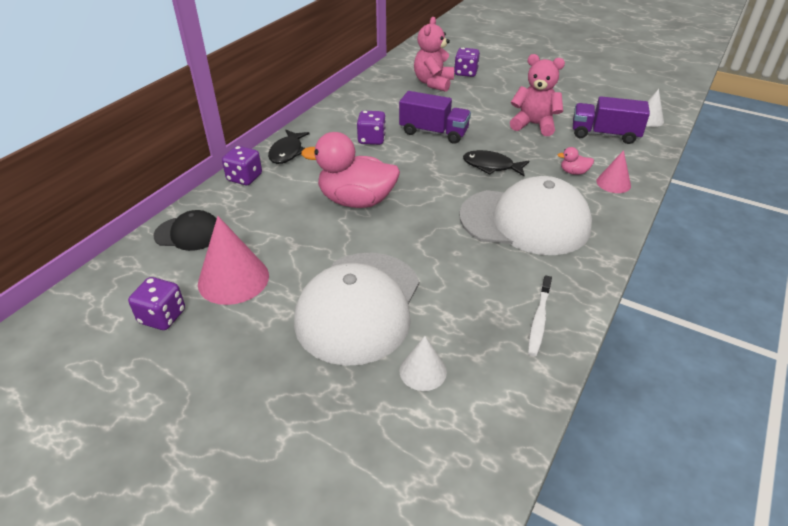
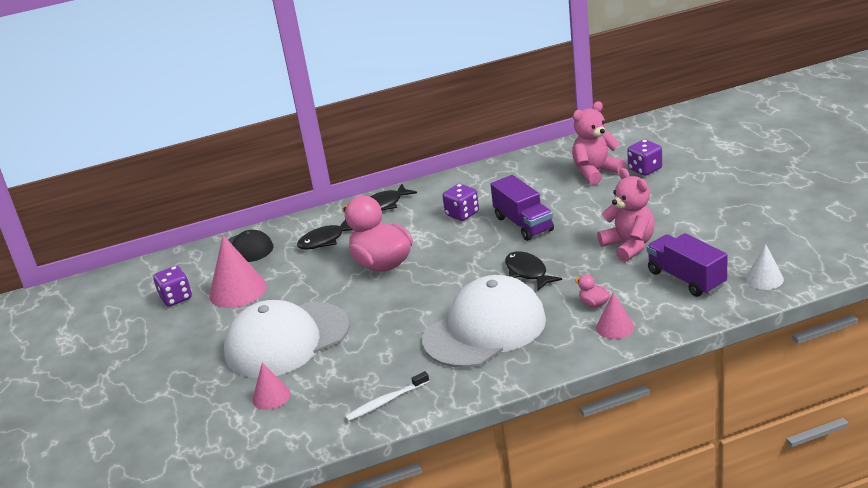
camera: 45 degrees right, 10 degrees down
purple dice [222,146,262,185] -> none
white cone [400,336,447,391] -> pink cone [252,362,291,410]
white cap [459,176,592,255] -> white cap turned 90 degrees counterclockwise [422,275,546,368]
none -> black fish [297,219,352,250]

